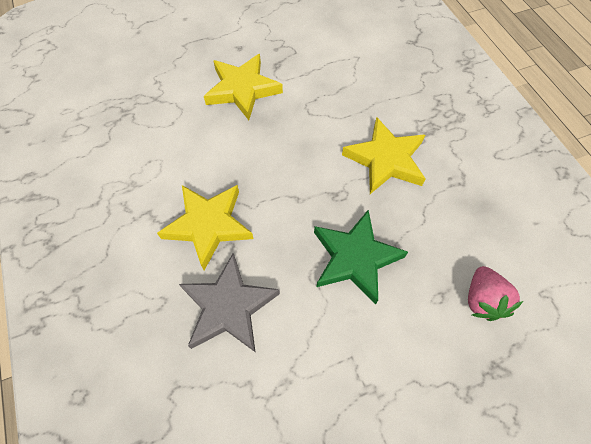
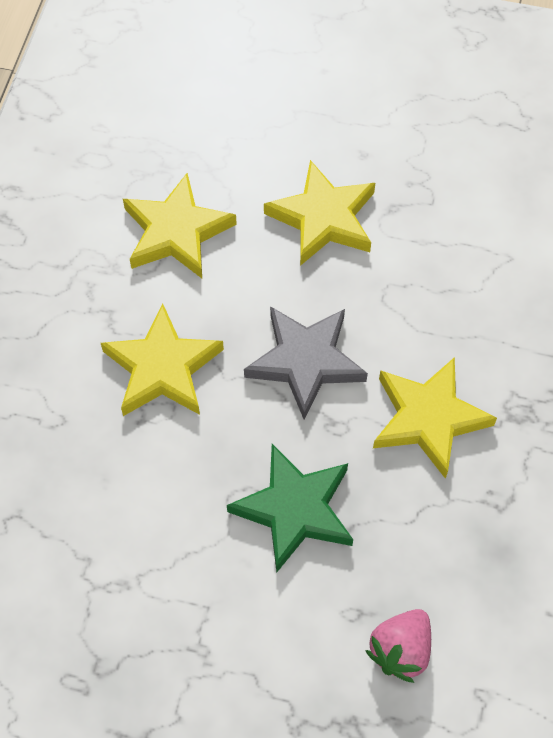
camera: 35 degrees right, 0 degrees up
grey star [179,253,280,353] -> grey star moved to [244,306,368,420]
none -> yellow star [123,173,237,278]

